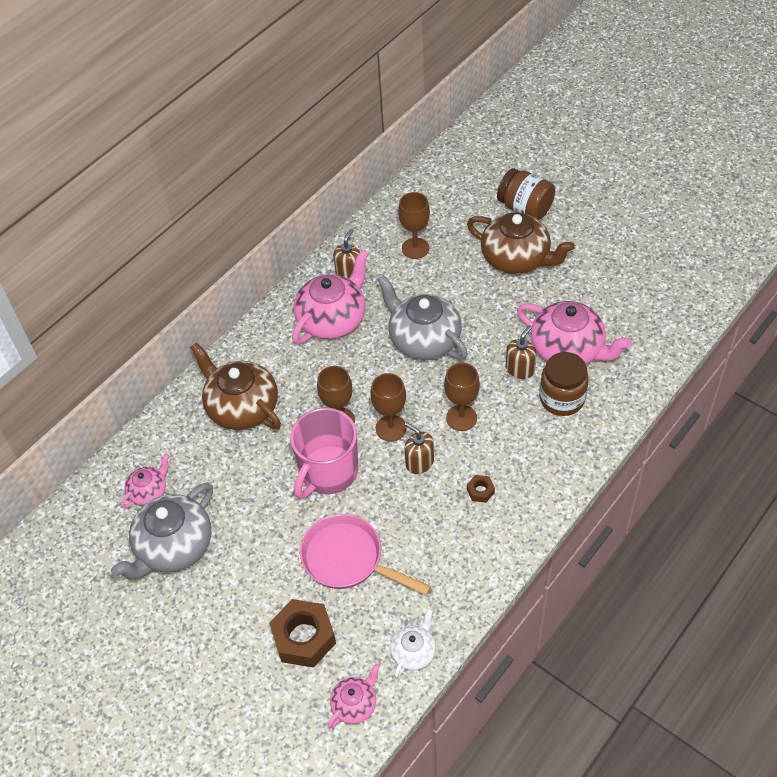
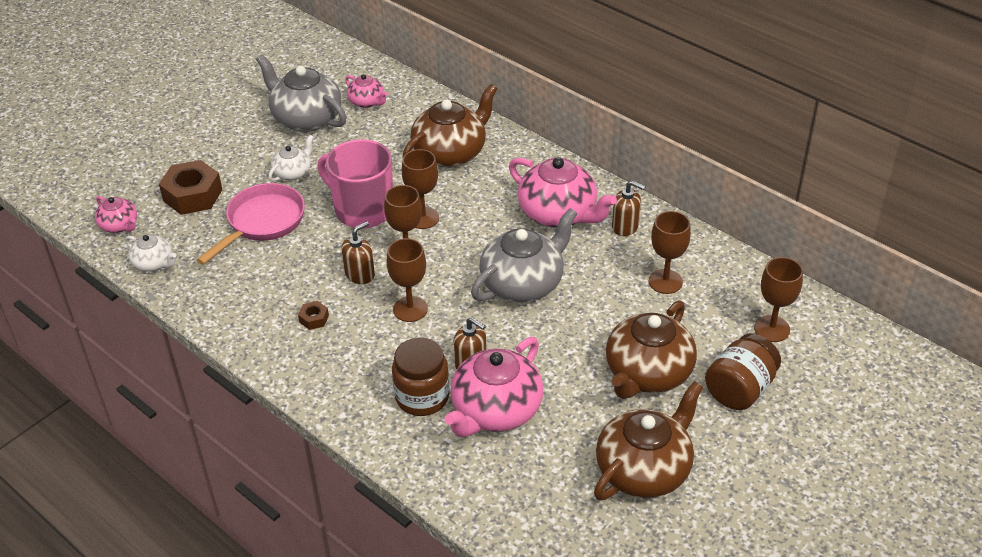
camera: 90 degrees right, 10 degrees down
none -> white teapot [268,135,314,182]
none -> brown teapot [594,381,703,500]
none -> brown goblet [754,257,803,342]

